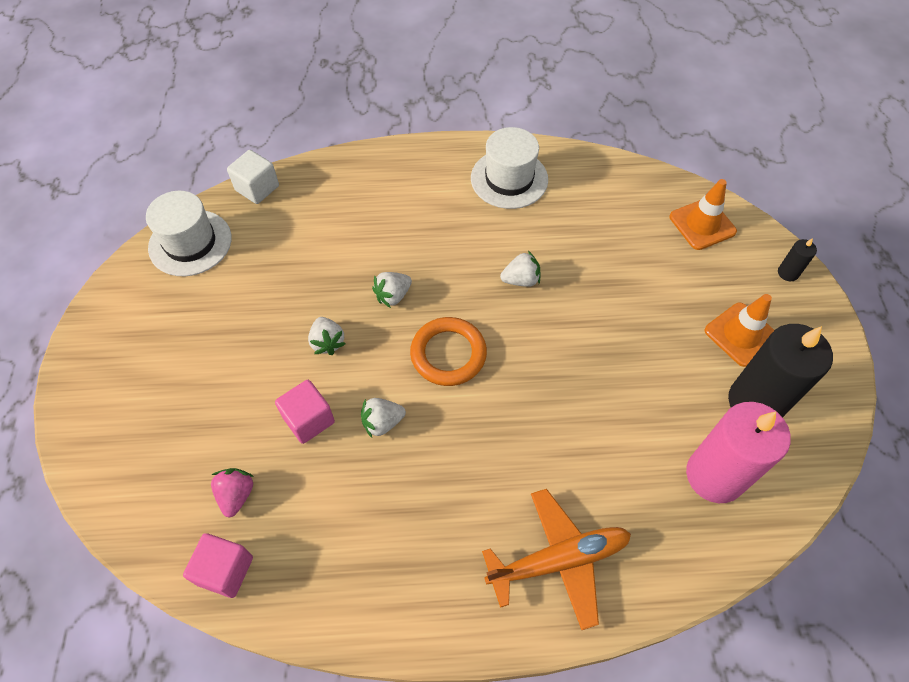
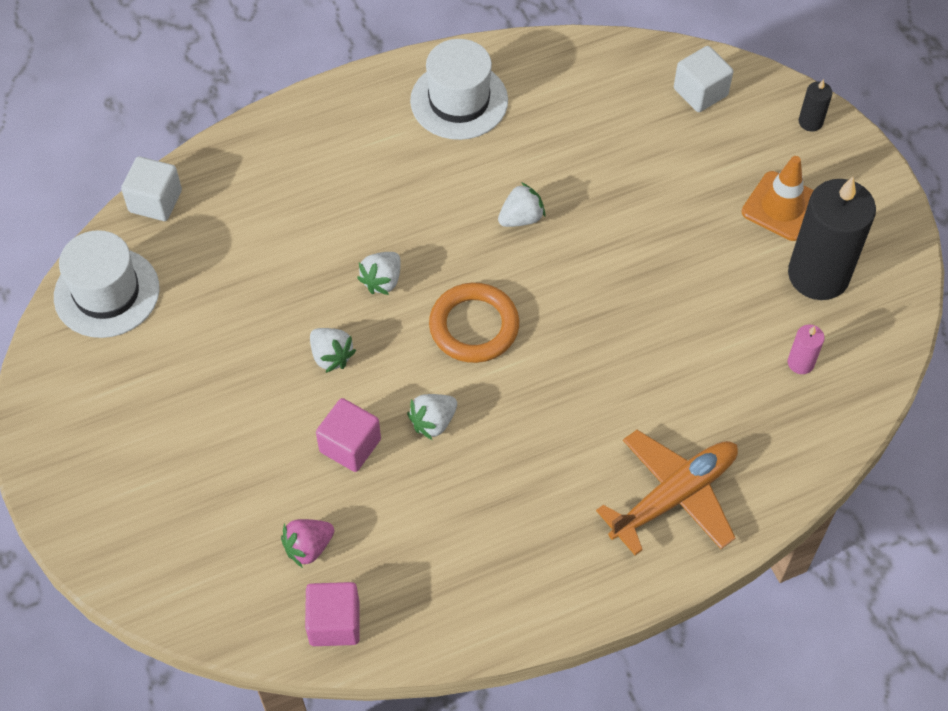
camera: 20 degrees left, 0 degrees up
pink strawberry [211,468,254,518] -> pink strawberry turned 105 degrees counterclockwise [281,519,334,568]
orange traffic cone [670,179,737,250] -> white cube [674,46,733,112]
pink candle [686,402,791,503] -> pink candle [788,325,825,374], size x0.42

